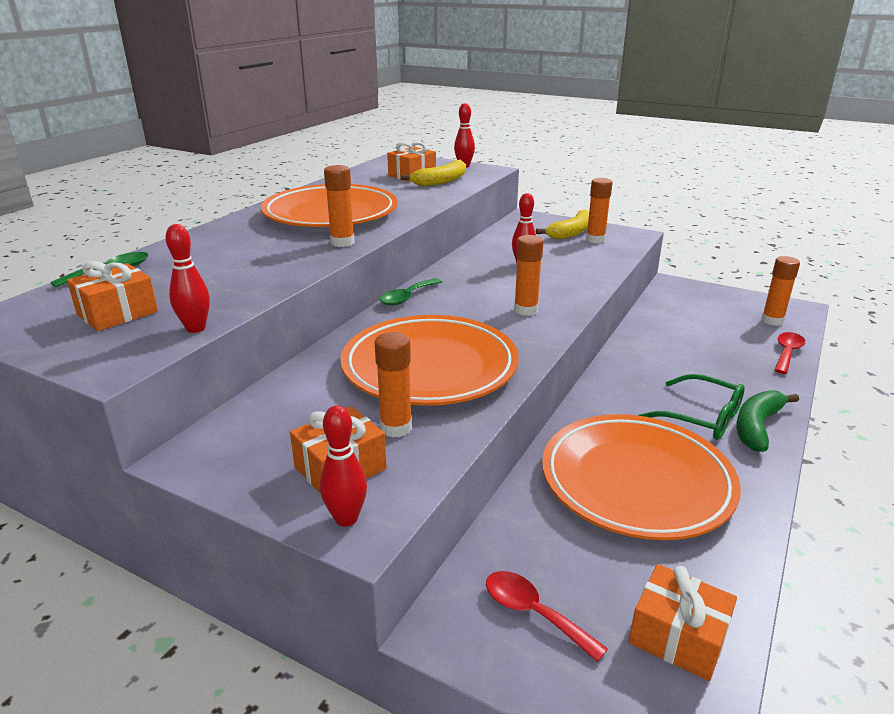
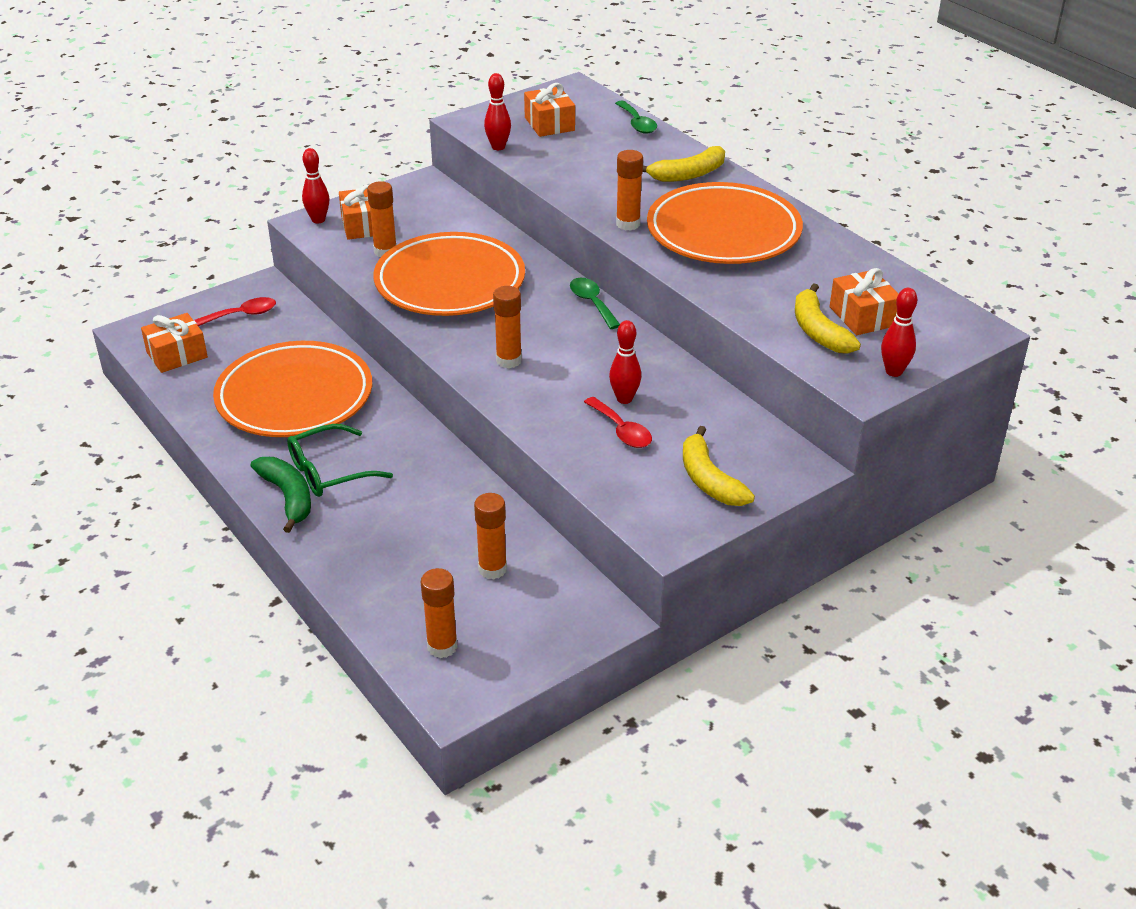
camera: 115 degrees right, 10 degrees up
orange glue stick [586,178,613,243] -> orange glue stick moved to [474,493,507,580]
red spoon [774,332,805,374] -> red spoon moved to [584,397,652,448]
none -> yellow banana [643,146,725,182]

